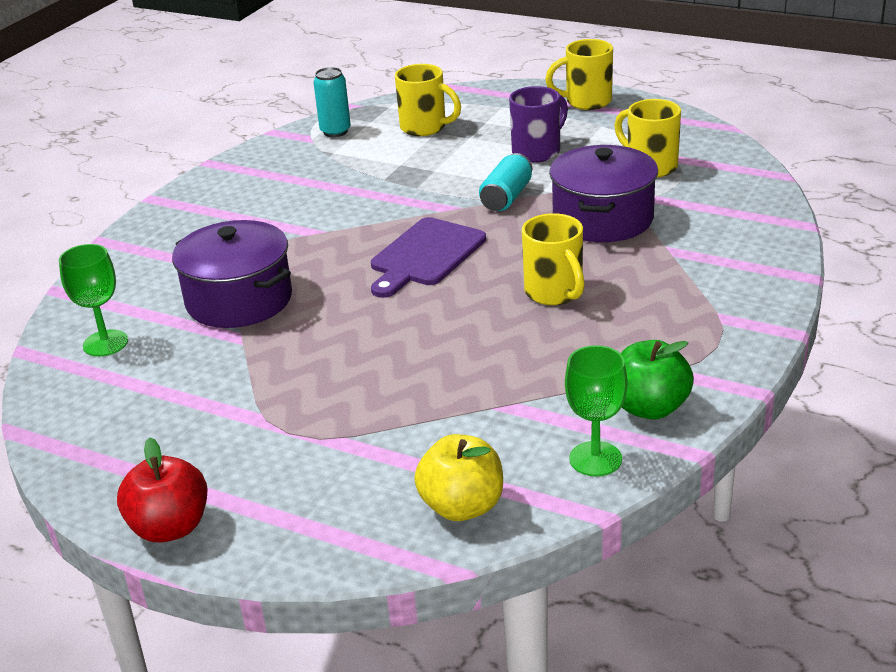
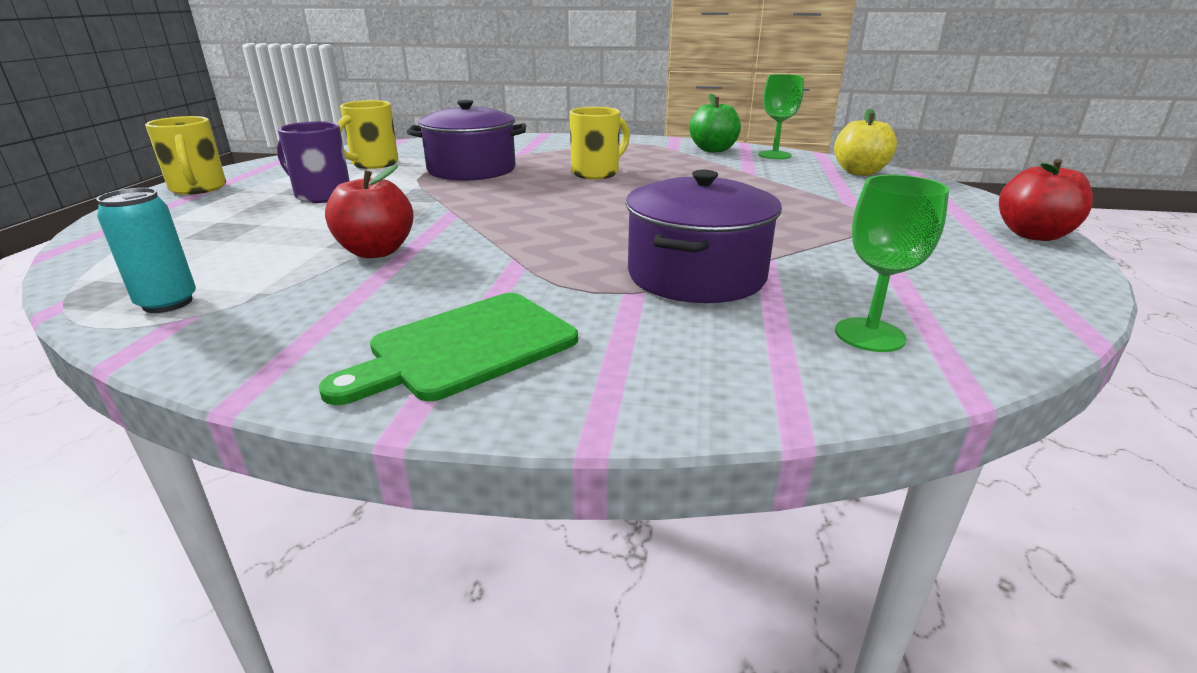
camera: 110 degrees left, 5 degrees down
purple cutting board [371,217,486,298] -> none
yellow mug [395,64,461,136] -> none
turquoise can [479,153,532,211] -> none
none -> green cutting board [318,293,578,405]
none -> red apple [325,165,414,258]

